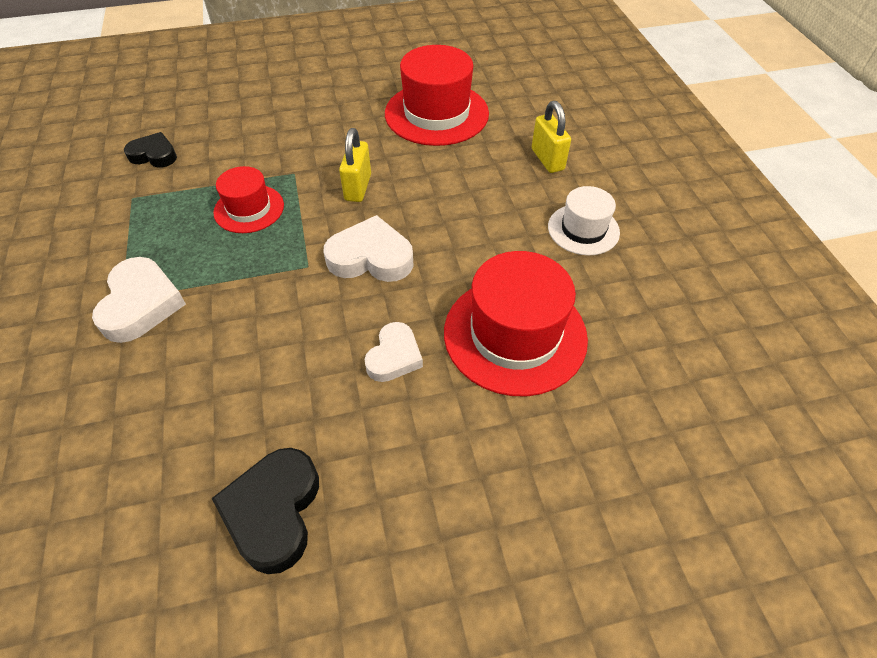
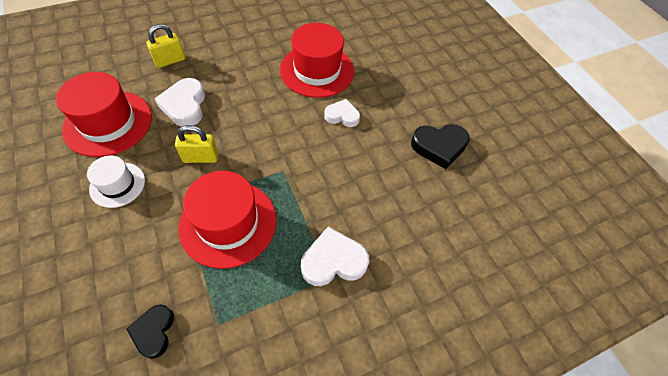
camera: 105 degrees left, 5 degrees up
red hat [213,166,284,233] -> red hat [178,171,276,269], size x1.75
white heart [324,215,414,282] -> white heart moved to [154,78,205,127]
white hat [548,186,620,256] -> white hat moved to [87,156,145,208]

